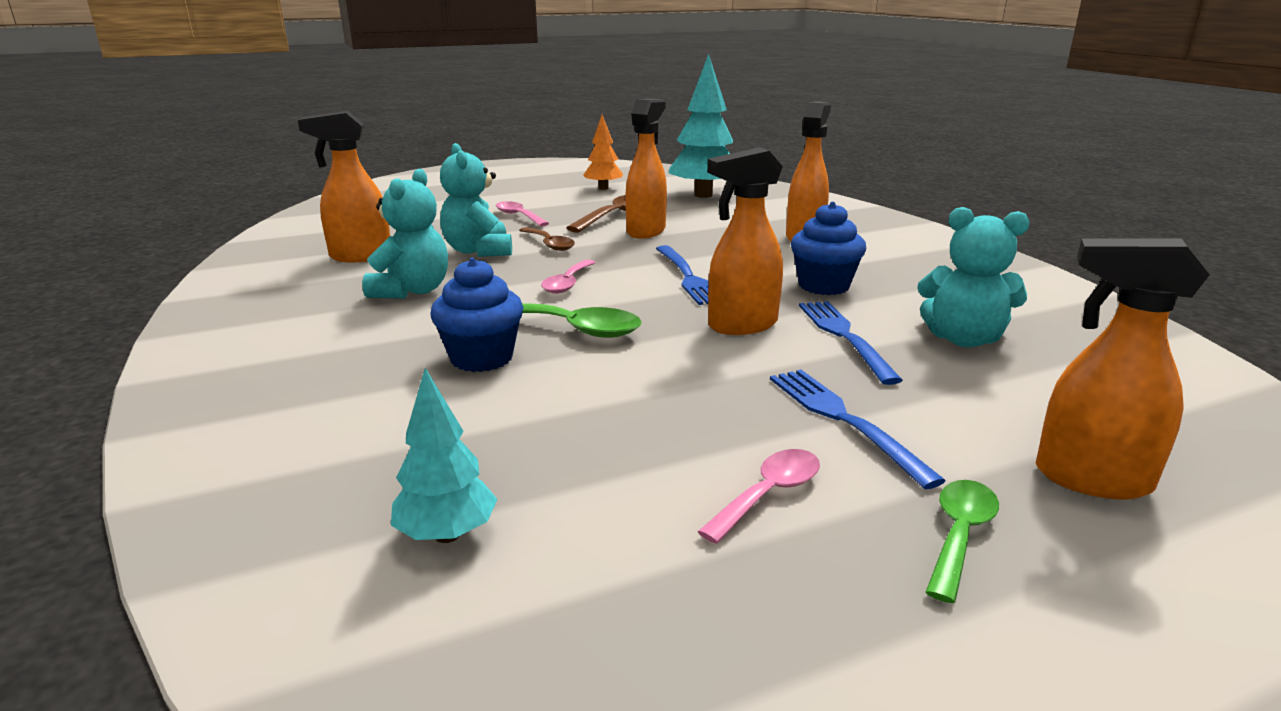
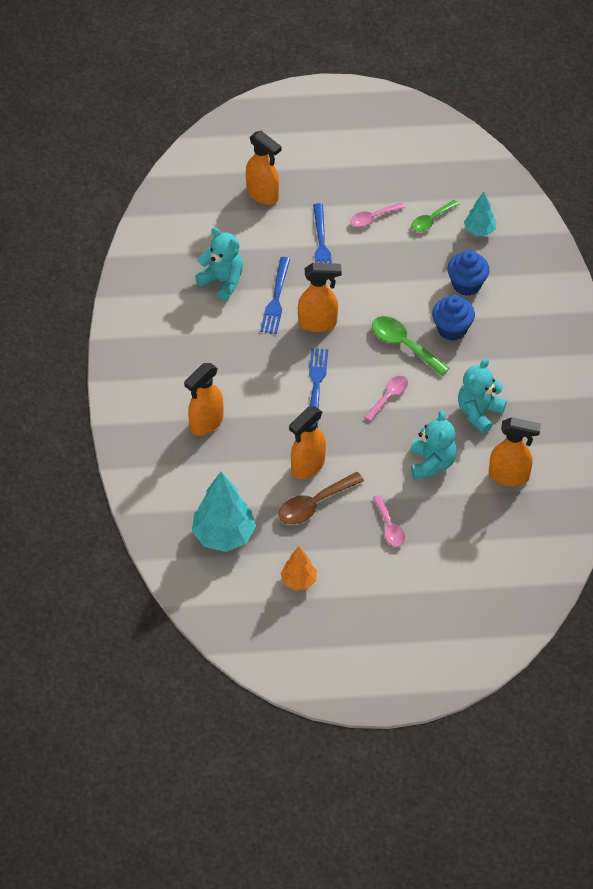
camera: 160 degrees left, 30 degrees up
brown spoon [519,227,575,251] -> none
blue cupcake [791,202,866,295] -> blue cupcake moved to [447,250,490,296]
green spoon [925,480,999,603] -> green spoon moved to [411,200,459,232]

